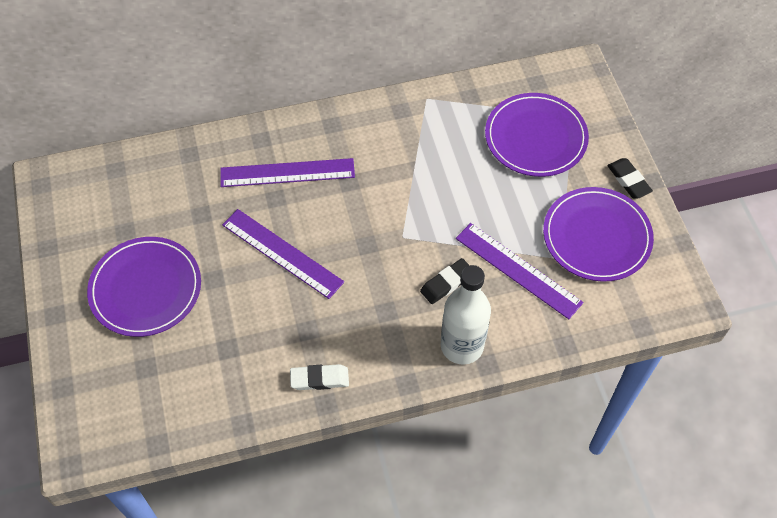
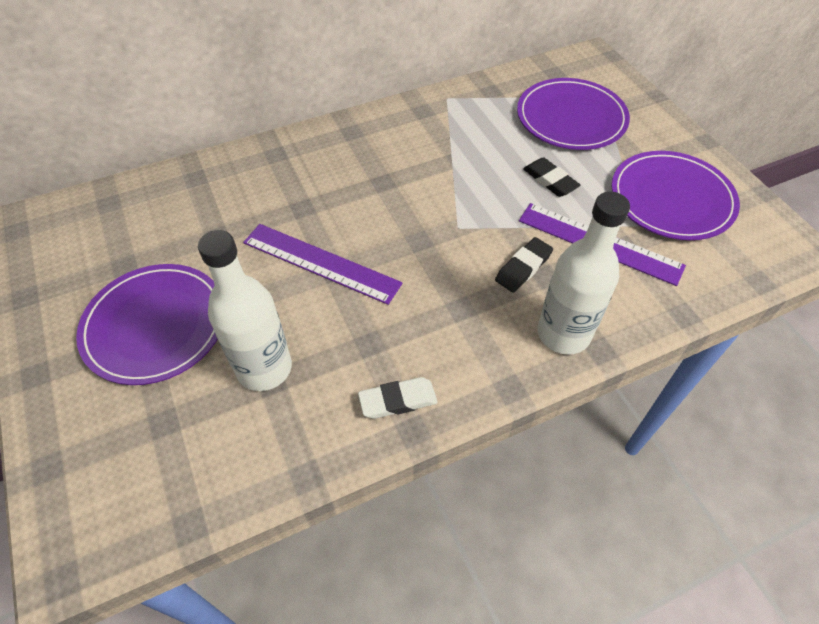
camera: 10 degrees left, 5 degrees down
purple ruler [220,158,355,187] -> none
black eraser [607,158,653,199] -> black eraser moved to [523,157,581,197]
none -> white bottle [198,230,292,391]

